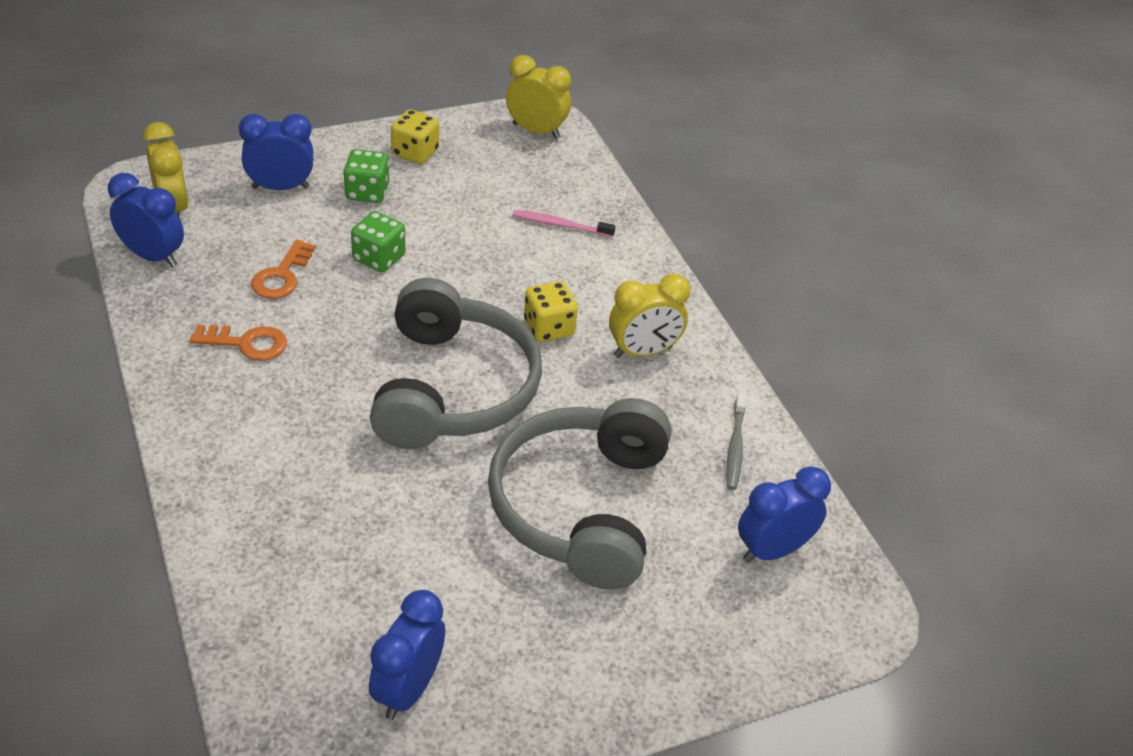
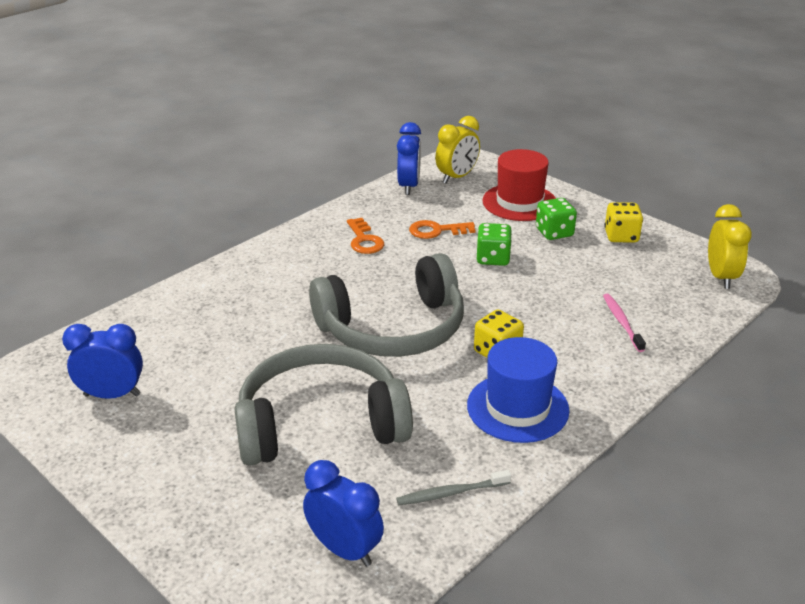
camera: 70 degrees right, 10 degrees down
blue clock [239,114,313,190] -> red hat [482,149,556,221]
yellow clock [609,273,690,358] -> blue hat [467,337,570,443]

